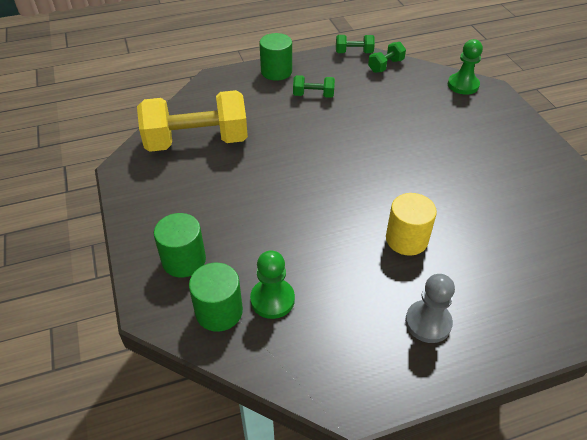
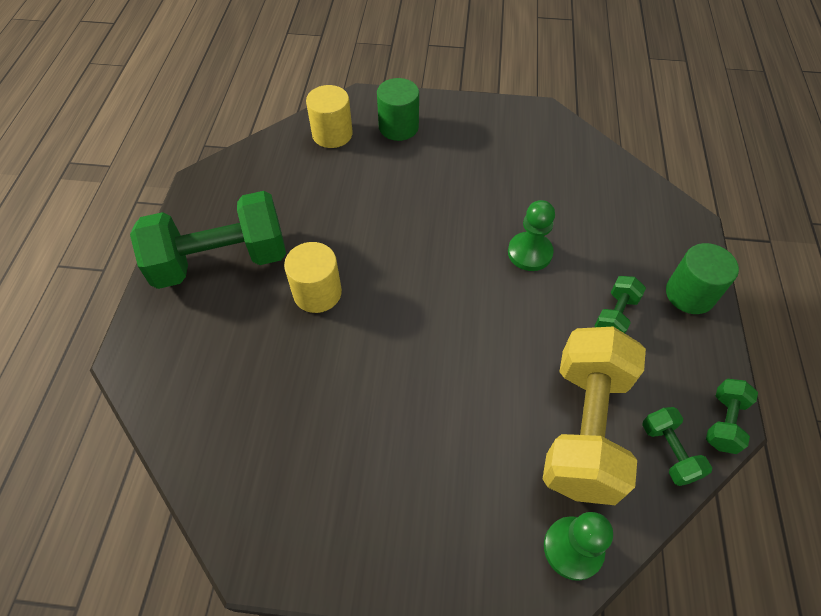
camera: 115 degrees right, 10 degrees up
yellow dumbbell [137,90,248,152] -> yellow dumbbell moved to [543,327,646,505]
green cylinder [189,263,243,332] -> yellow cylinder [306,85,353,148]
green pawn [250,250,295,319] -> green pawn moved to [508,200,555,271]
grey pawn [405,274,455,343] -> green dumbbell [130,191,286,289]

